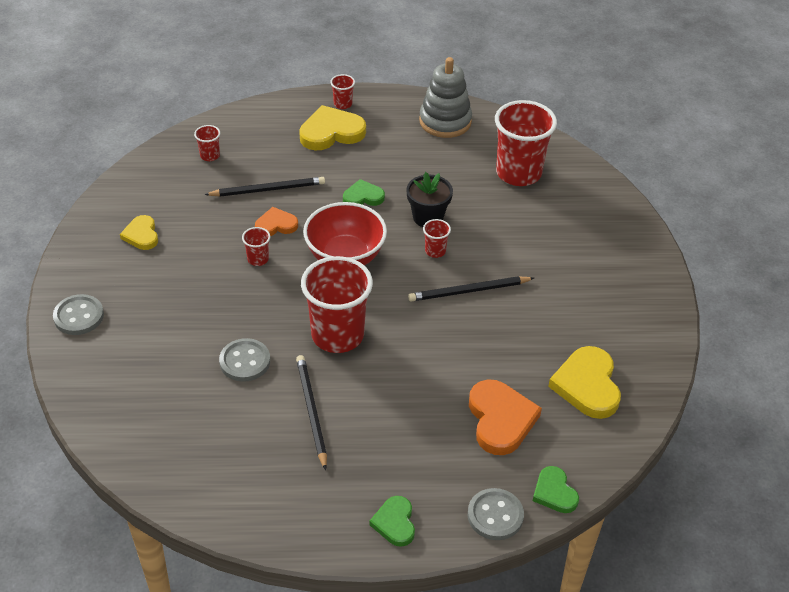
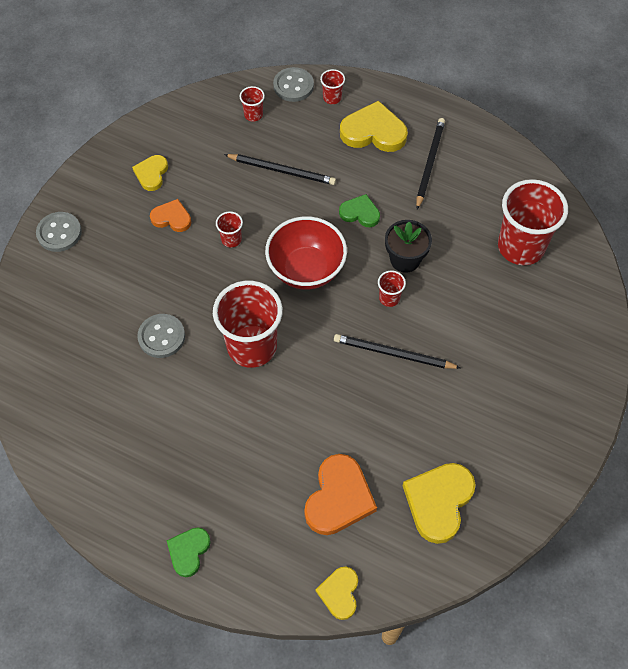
camera: 30 degrees right, 15 degrees up
orange heart [255,207,298,236] -> orange heart moved to [150,199,191,232]
black pencil [296,355,327,470] -> black pencil moved to [416,118,445,209]
red cup [330,74,355,109] -> red cup moved to [320,69,345,104]
grey stacking toy [419,57,472,138] -> none
grey button [468,488,524,540] -> grey button moved to [273,67,314,102]
green heart [533,466,579,513] -> yellow heart [316,567,358,620]

